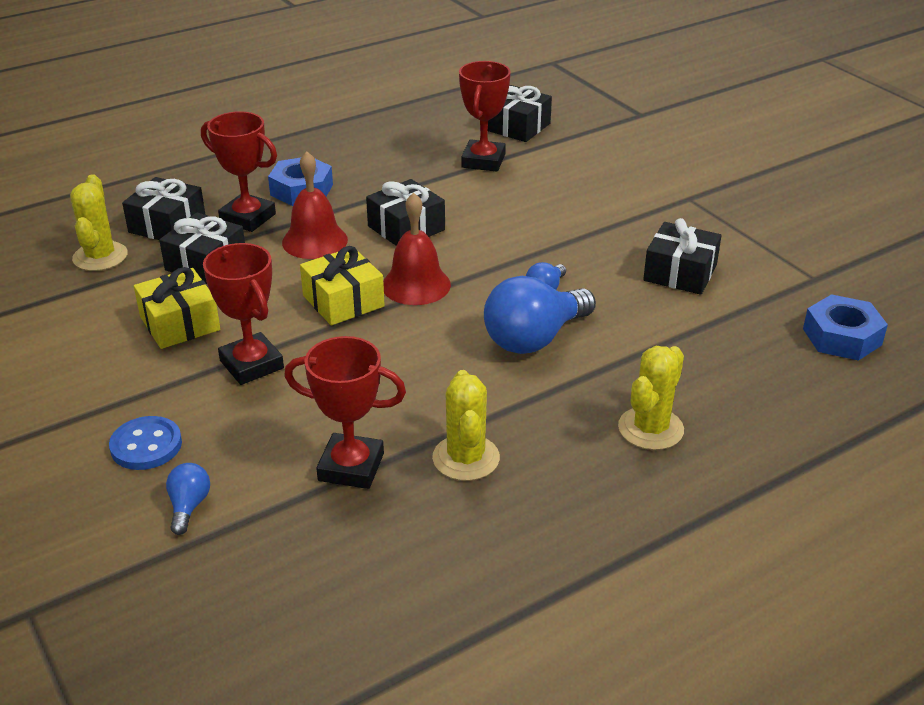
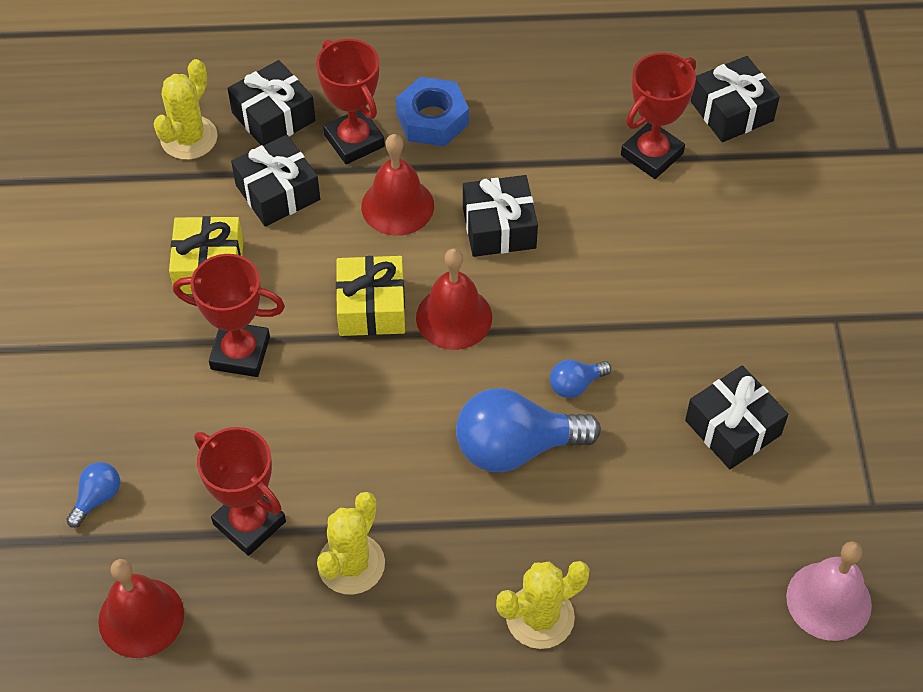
camera: 30 degrees right, 20 degrees up
blue button [109,416,182,470] -> none
red trophy [203,243,284,385] -> red trophy turned 75 degrees counterclockwise [173,254,285,377]
blue nut [803,294,888,361] -> pink bell [786,541,872,641]
none -> red bell [98,559,184,658]

